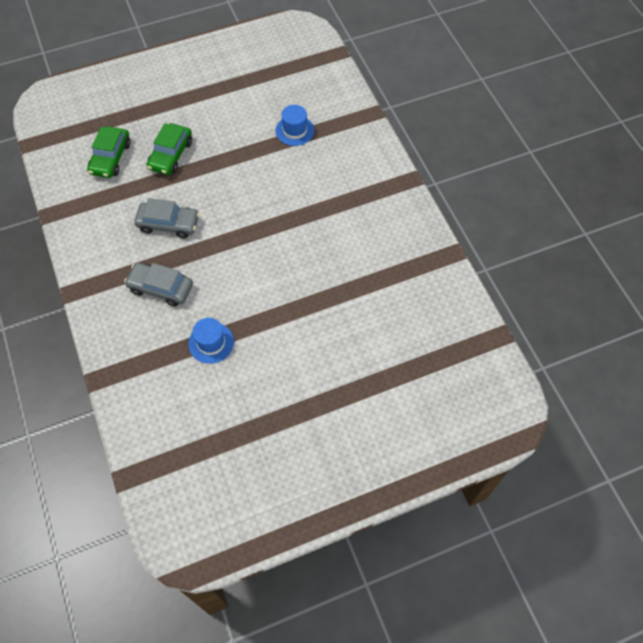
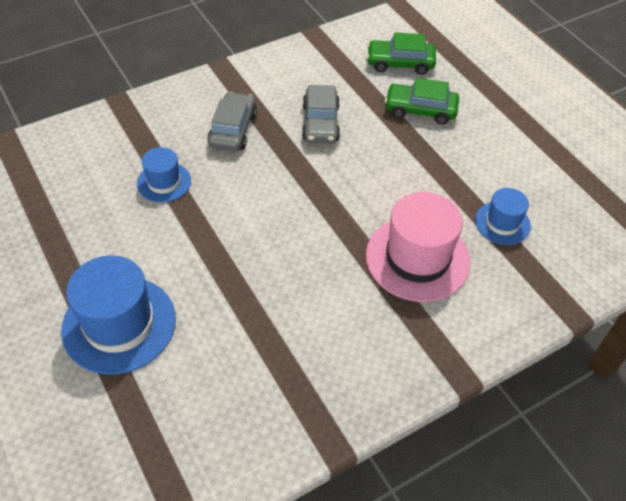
camera: 80 degrees right, 10 degrees down
none -> blue hat [61,255,176,375]
none -> pink hat [366,192,470,302]

